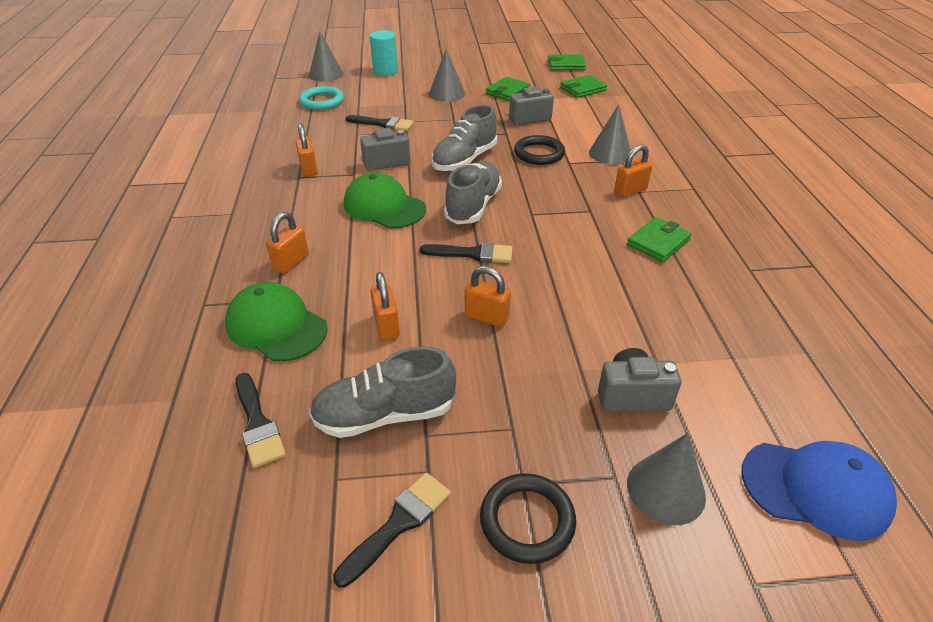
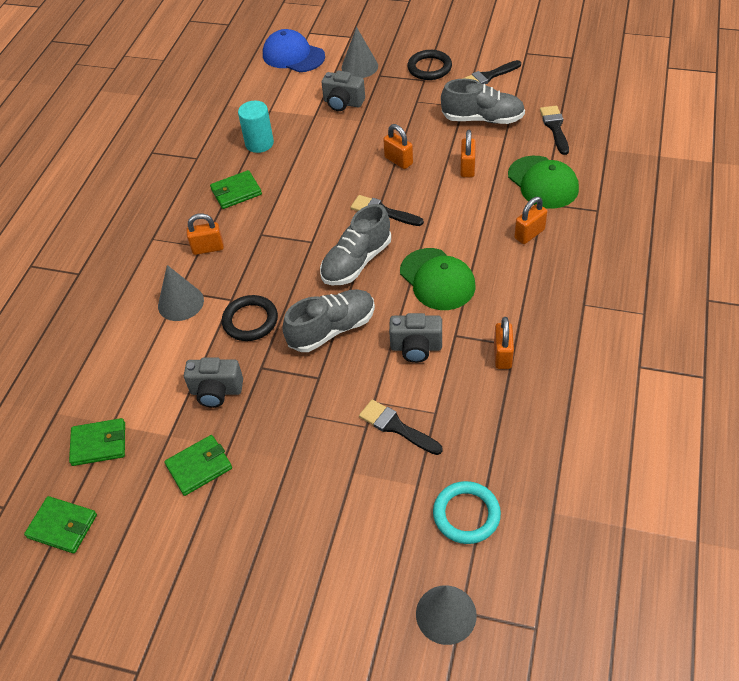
camera: 155 degrees left, 10 degrees up
turquoise cylinder [370,30,398,76] -> turquoise cylinder moved to [238,101,274,153]
grey cone [429,49,465,102] -> none

